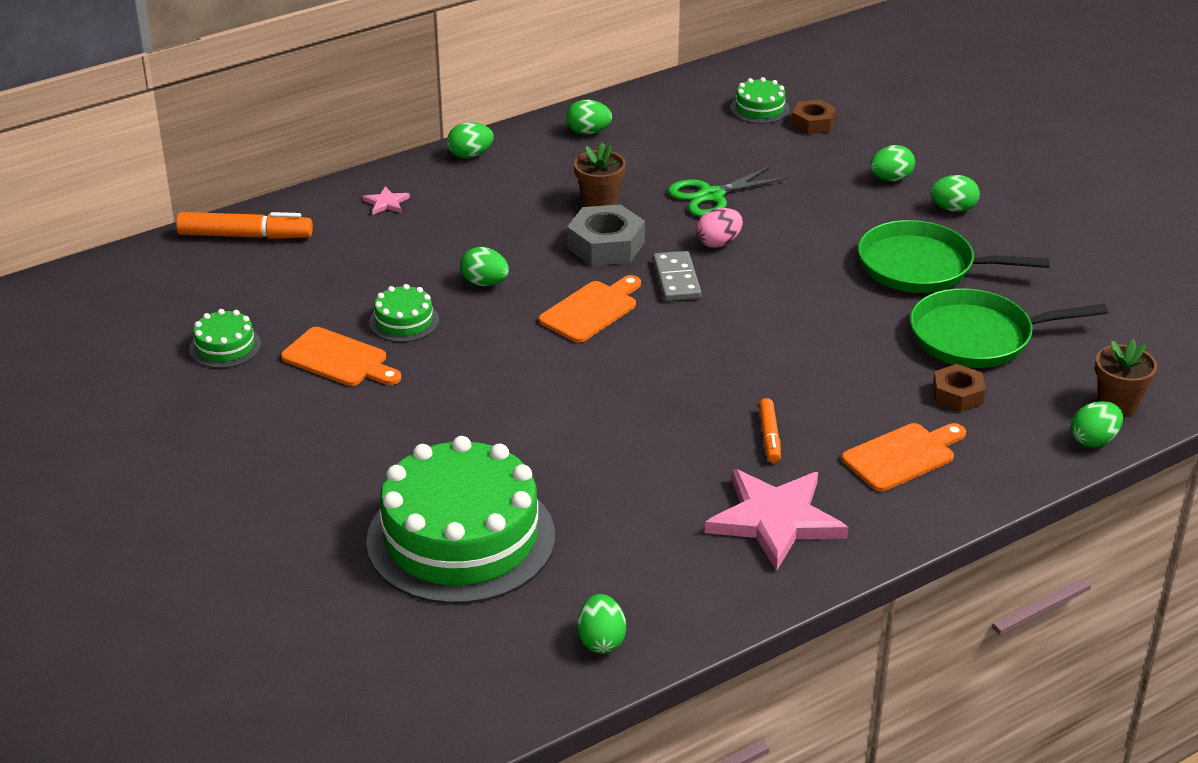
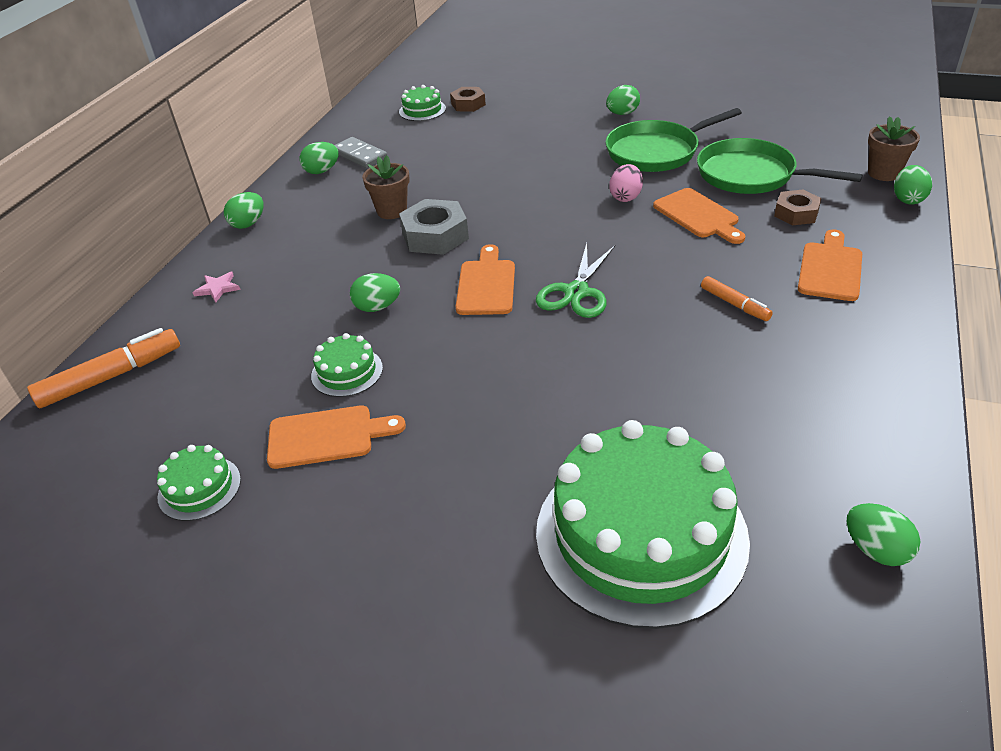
camera: 35 degrees left, 5 degrees up
grey domino [653,251,702,301] -> grey domino moved to [334,137,388,168]
green scissors [668,165,789,217] -> green scissors moved to [536,243,615,318]
pink egg [696,208,743,248] -> pink egg moved to [609,164,643,202]
pink star [705,469,848,571] -> none
green egg [870,145,915,181] -> none
green pan [910,288,1108,368] -> green pan turned 75 degrees clockwise [697,138,863,194]
none -> orange cutting board [653,188,745,244]

